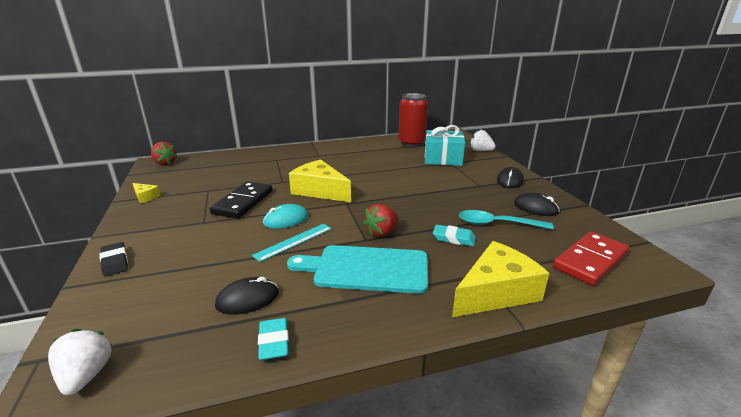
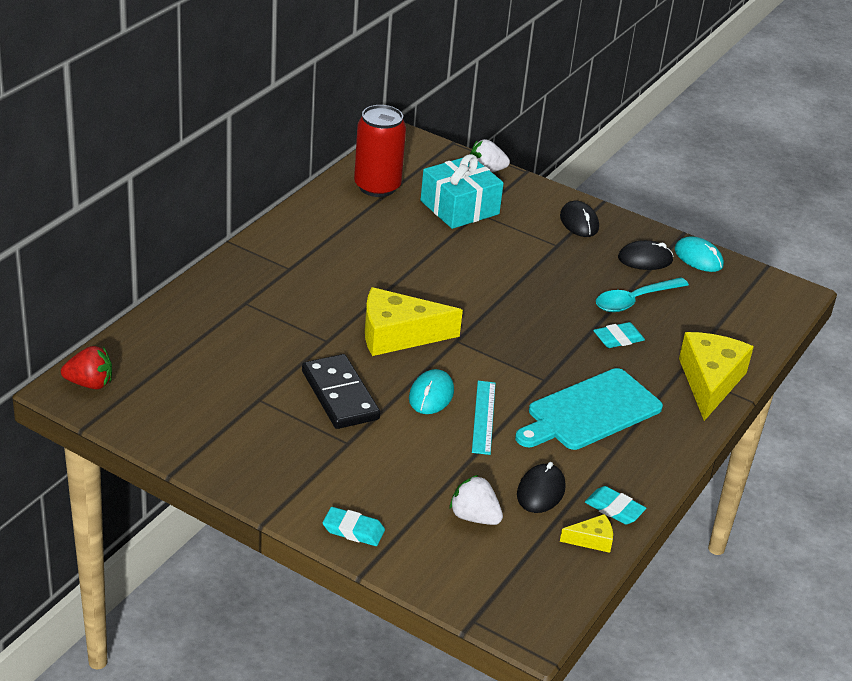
camera: 45 degrees left, 10 degrees up
white strawberry [48,329,112,395] -> white strawberry moved to [449,475,503,525]
black eraser [100,242,128,276] -> turquoise eraser [323,507,385,546]
yellow cheese [132,183,161,203] -> yellow cheese moved to [560,514,613,553]
red strawberry [363,204,399,237] -> none
red domino [553,232,629,286] -> none
none -> turquoise mouse [674,236,724,272]

